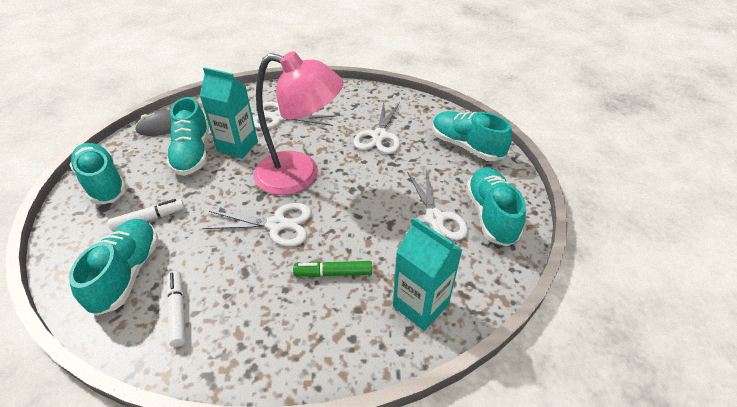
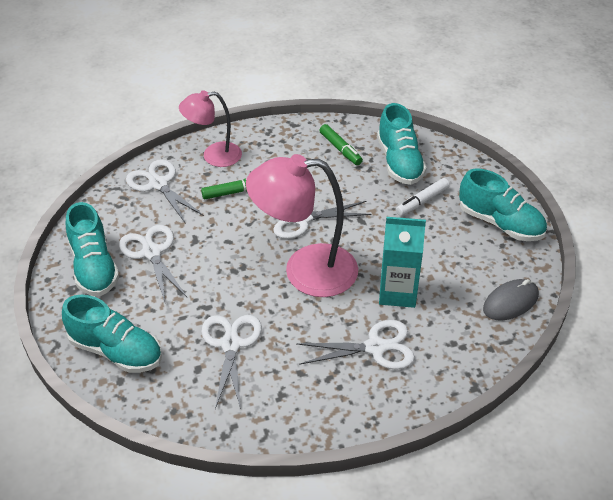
camera: 165 degrees right, 0 degrees up
white marker [166,271,186,347] -> green marker [319,124,363,165]
turquoise shoe [167,97,209,176] -> none
turquoise carton [393,217,462,331] -> white scissors [126,159,204,224]
none -> pink lamp [179,90,242,167]

